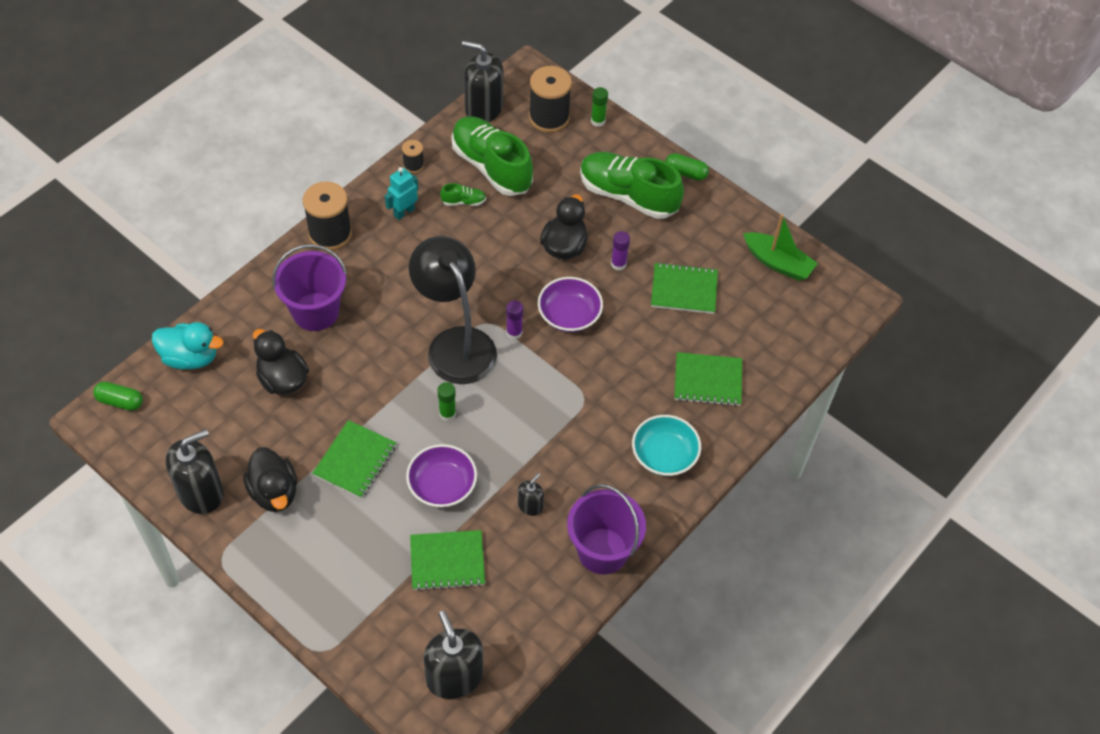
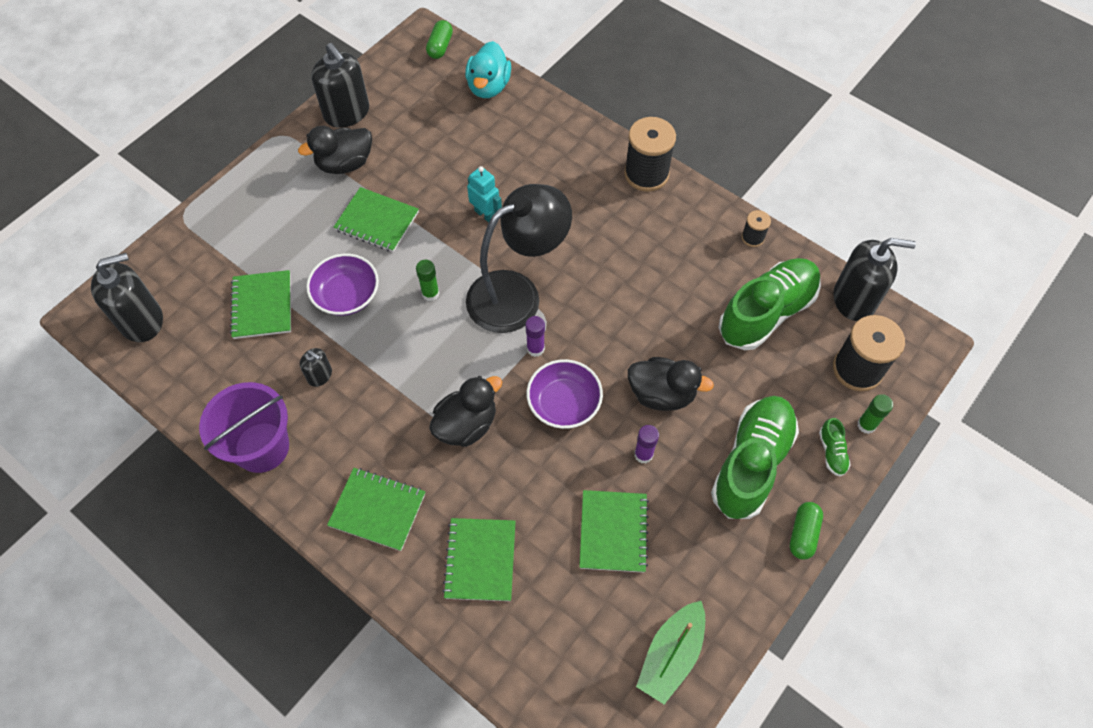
camera: 90 degrees right, 5 degrees up
black duck [253,329,309,395] -> black duck moved to [429,376,502,447]
purple bucket [272,244,347,331] -> none
turquoise robot [385,167,418,220] -> turquoise robot moved to [467,166,502,222]
green shoe [440,183,486,206] -> green shoe moved to [819,418,851,476]
black soap dispenser [462,41,503,122] -> black soap dispenser turned 75 degrees clockwise [834,238,916,321]
turquoise bowl [632,415,701,476] -> green notebook [327,468,426,551]

